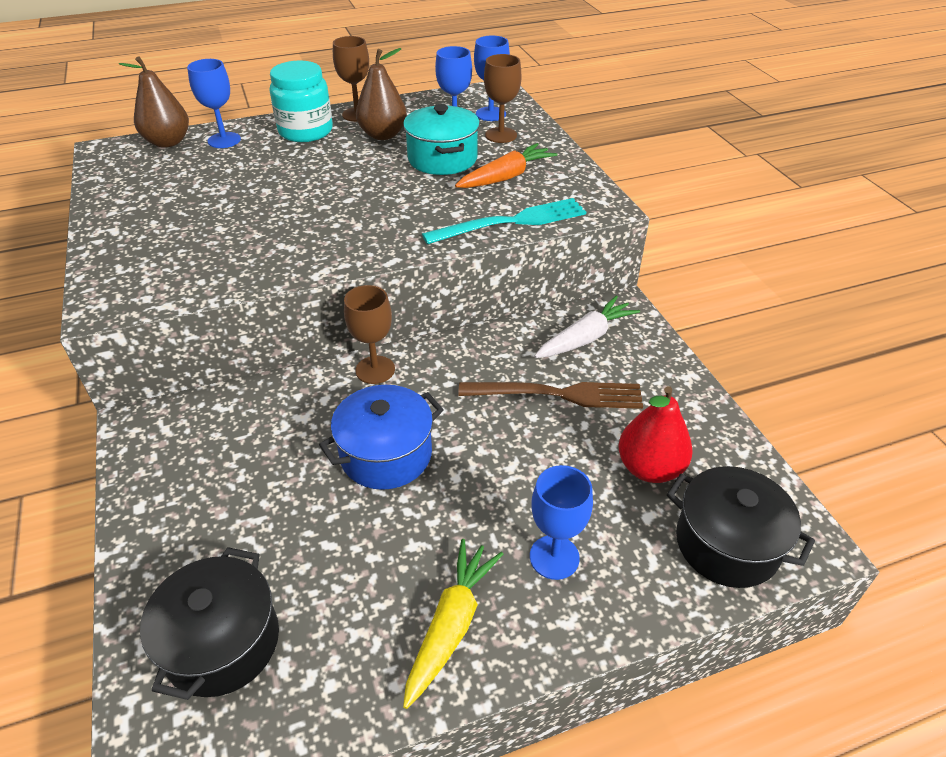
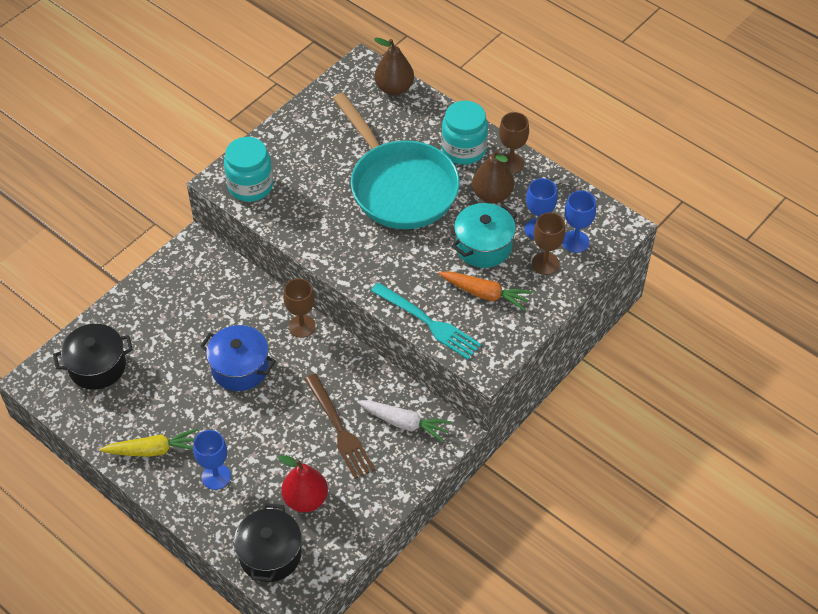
camera: 60 degrees right, 10 degrees up
blue goblet [187,59,241,148] -> none
none -> turquoise jar [224,137,273,202]
none -> turquoise pan [333,93,460,229]

